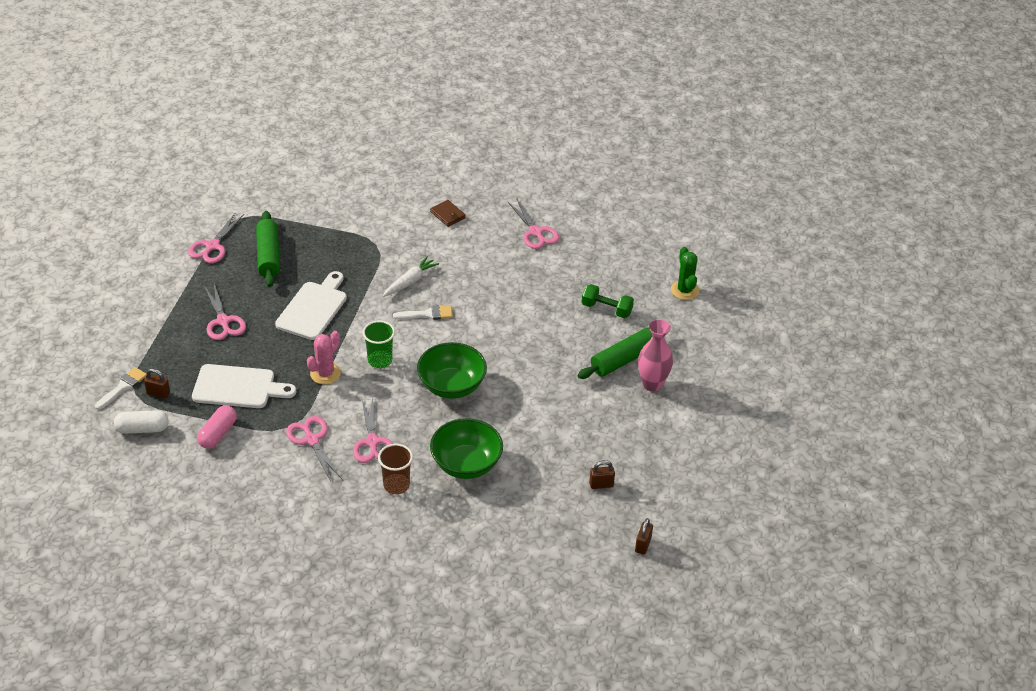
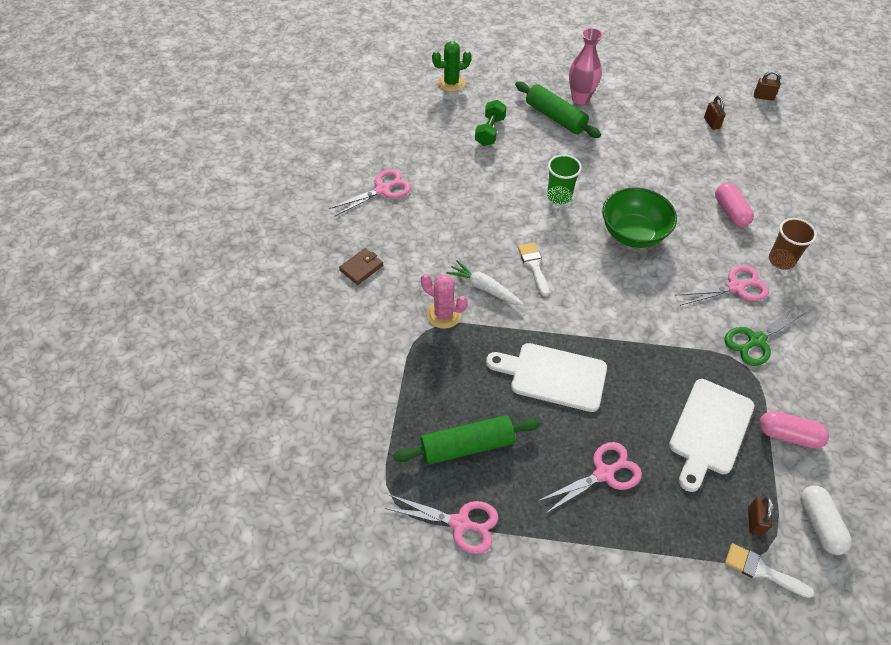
camera: 95 degrees left, 10 degrees up
white cutting board [192,364,296,408] -> white cutting board turned 150 degrees counterclockwise [669,379,754,492]
pink scissors [286,416,342,481] -> green scissors [725,305,807,366]
pink cactus [307,331,341,384] -> pink cactus moved to [421,274,468,329]
green cup [363,321,395,368] -> green cup moved to [547,154,582,204]
green bowl [430,418,503,479] -> pink capsule [715,183,754,227]

